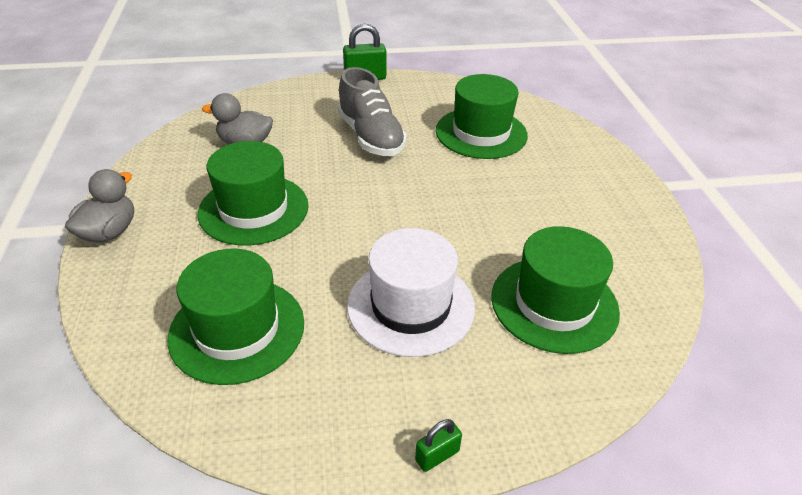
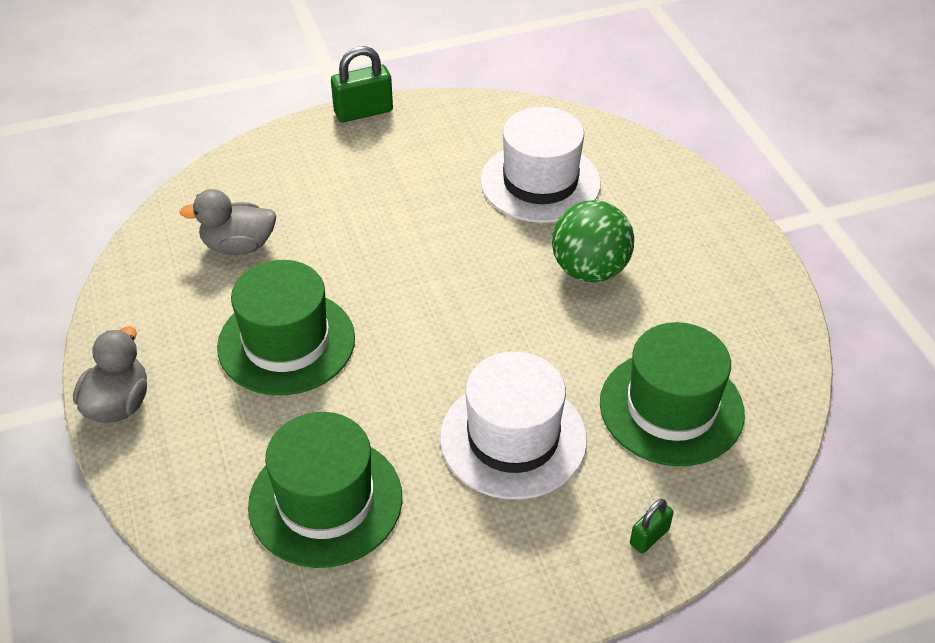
camera: 10 degrees left, 5 degrees up
grey shoe [338,67,407,156] -> none
green padlock [415,419,462,472] -> green padlock moved to [630,499,674,554]
green hat [436,74,528,159] -> white hat [480,107,601,223]
none -> green ball [552,200,634,282]

